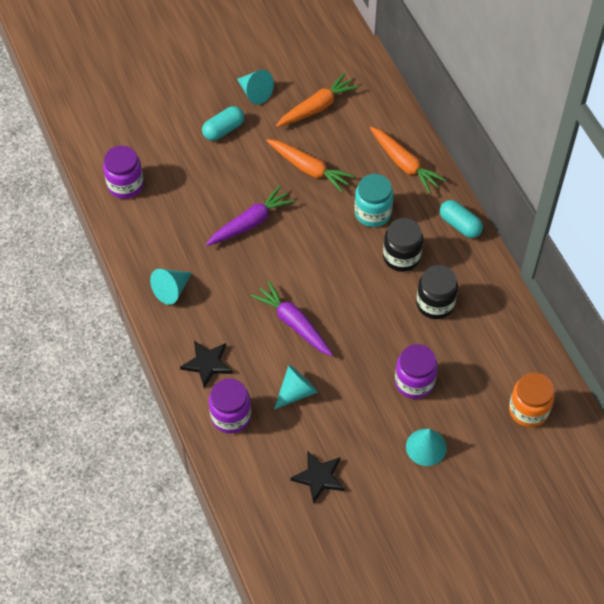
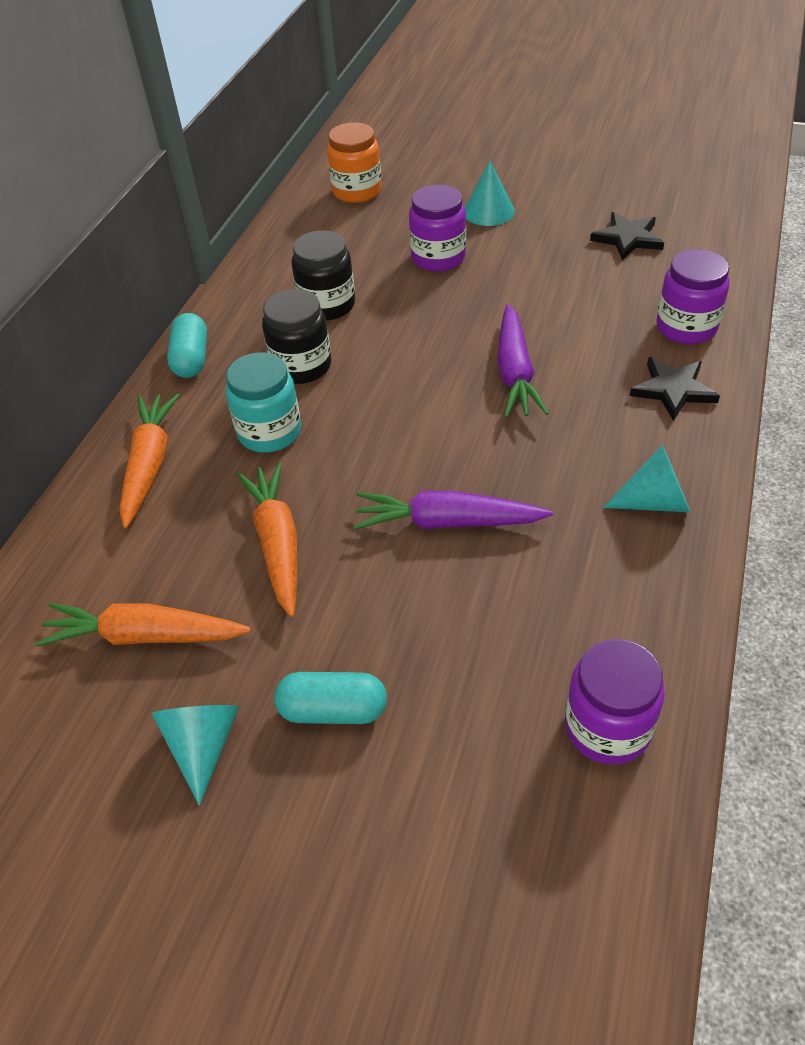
camera: 135 degrees left, 10 degrees down
turquoise cone [274,365,318,409] -> none

